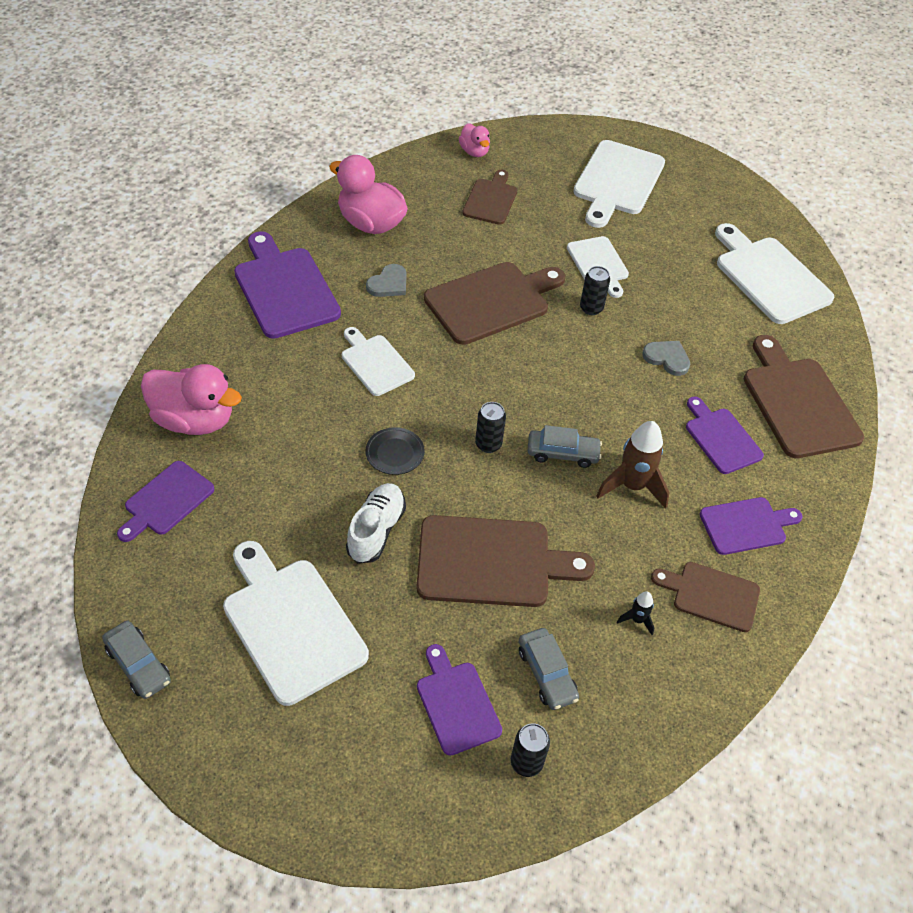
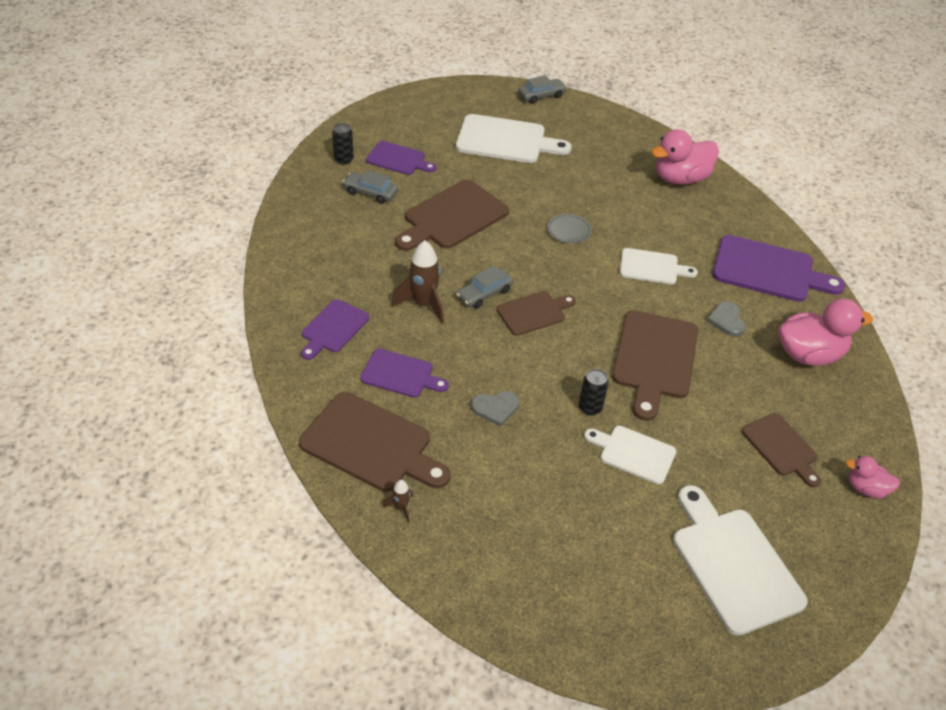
camera: 135 degrees right, 5 degrees down
grey car [102,621,171,699] -> grey car turned 150 degrees clockwise [518,75,567,104]
purple cutting board [117,461,215,542] -> none
white shoe [346,483,406,563] -> none
black plate [365,427,425,475] -> grey plate [547,214,592,243]
black can [475,402,506,453] -> none
black rocket [617,591,654,635] -> none
brown cutting board [651,562,760,632] -> brown cutting board moved to [496,291,576,336]
white cutting board [715,223,834,324] -> none
none -> brown rocket [383,480,413,523]

